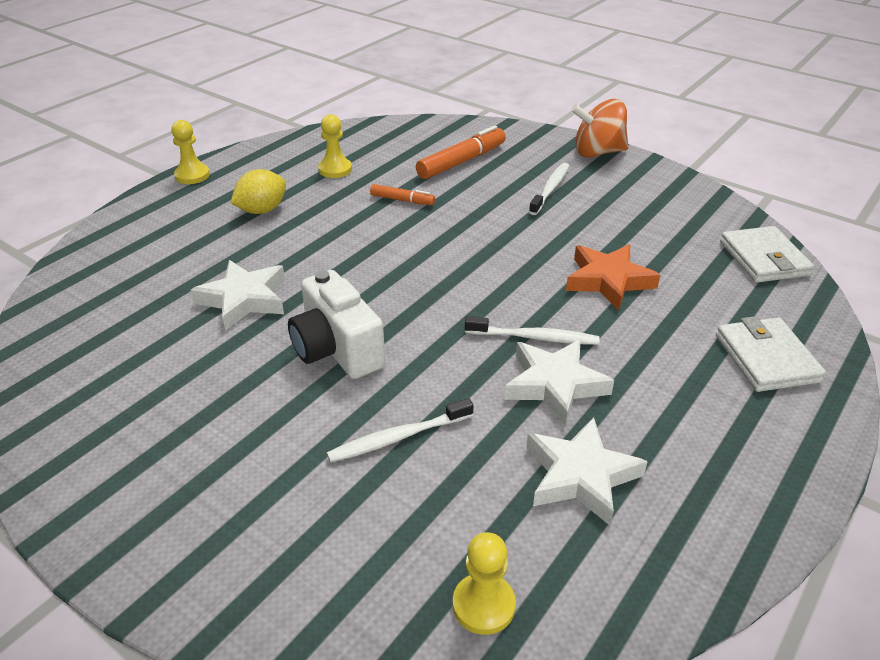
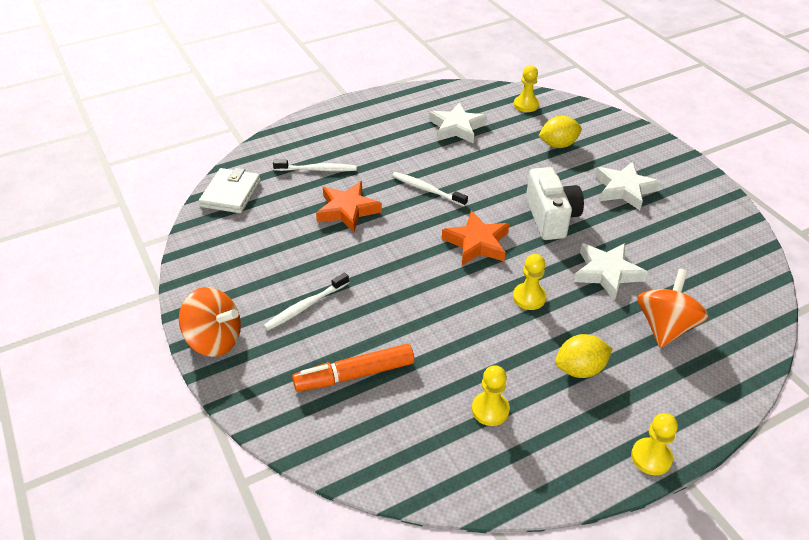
camera: 155 degrees left, 5 degrees up
white toothbrush [327,398,474,463] -> white toothbrush moved to [273,160,357,171]
orange marker [370,184,435,205] -> none
white star [504,339,614,426] -> white star moved to [595,162,661,210]
white wallet [716,316,826,392] -> none
none -> orange star [442,211,509,265]
none -> yellow pawn [513,254,547,310]
none -> yellow lemon [538,116,582,148]
none -> orange spinning top [637,269,708,348]

